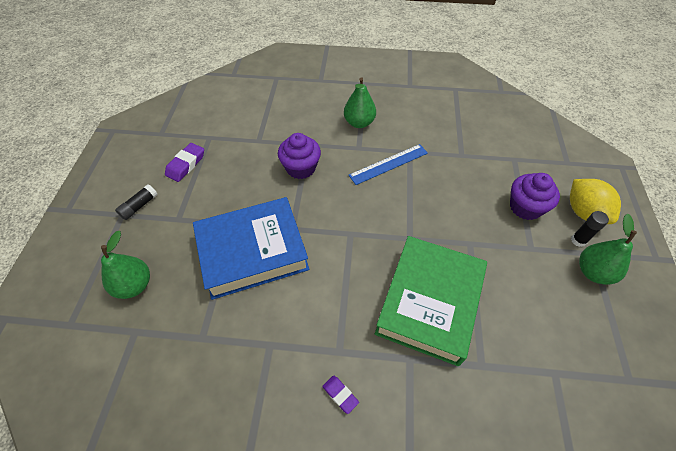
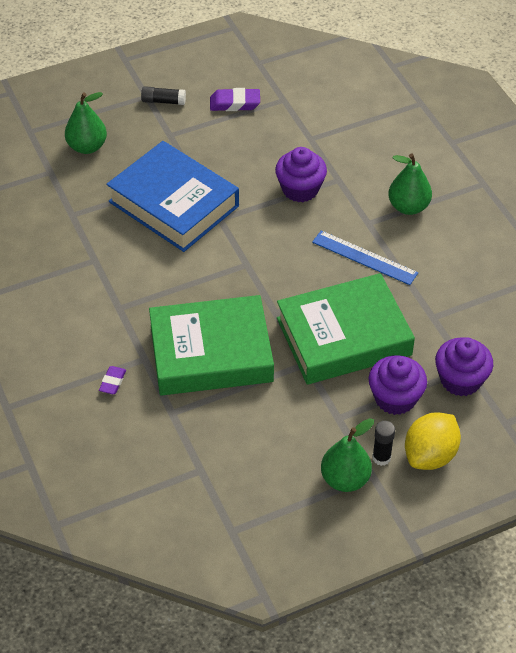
camera: 60 degrees right, 5 degrees down
purple eraser [322,376,359,414] -> purple eraser moved to [99,366,126,394]
none -> green book [277,273,415,385]
none -> purple cupcake [435,337,493,396]

